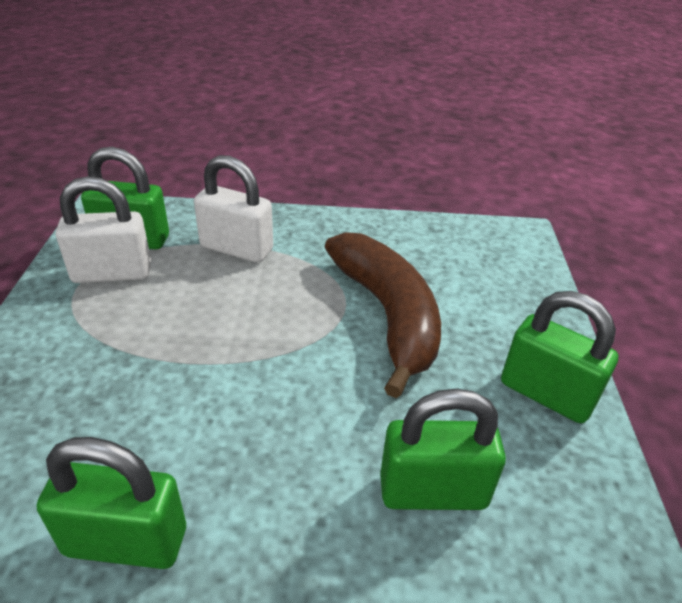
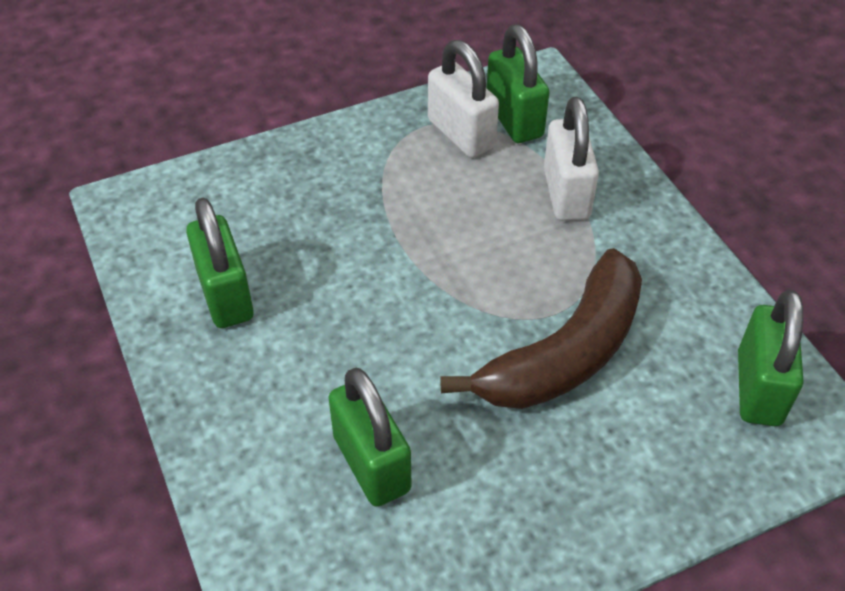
camera: 65 degrees right, 10 degrees up
green padlock [501,291,618,423] -> green padlock moved to [738,290,803,426]

